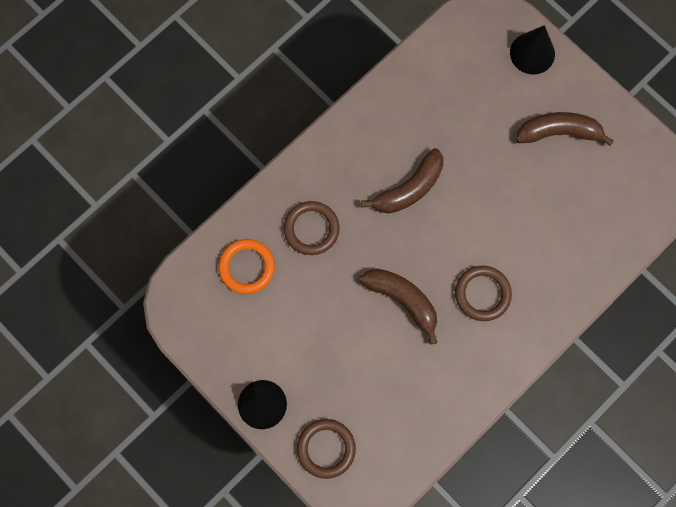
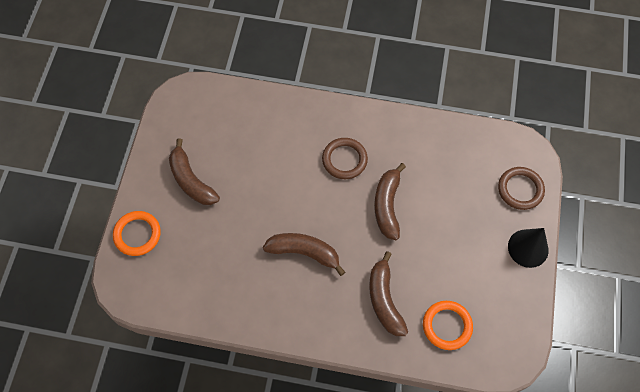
camera: 125 degrees left, 10 degrees down
brown ring [284,201,340,255] -> brown banana [369,251,408,336]
black cone [510,25,555,75] -> orange ring [113,211,161,256]

